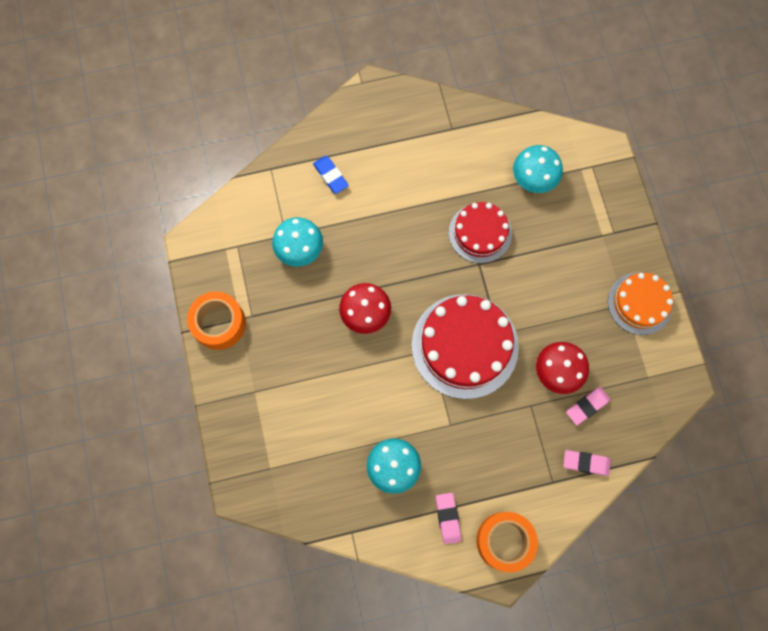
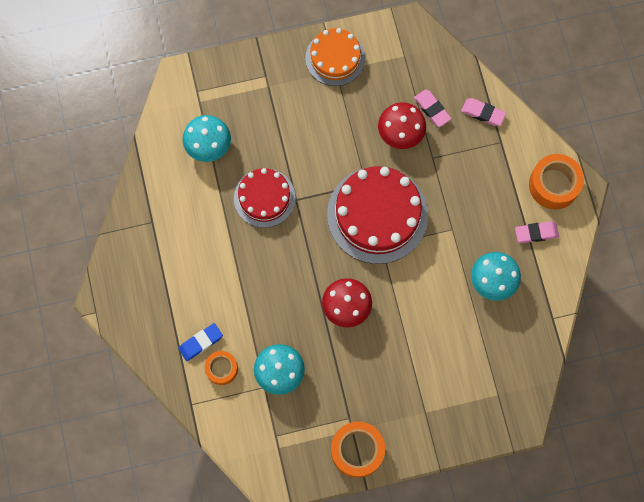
camera: 90 degrees left, 0 degrees up
pink eraser [563,450,611,476] -> pink eraser turned 75 degrees counterclockwise [461,98,506,126]
none -> orange tape [205,351,238,385]

